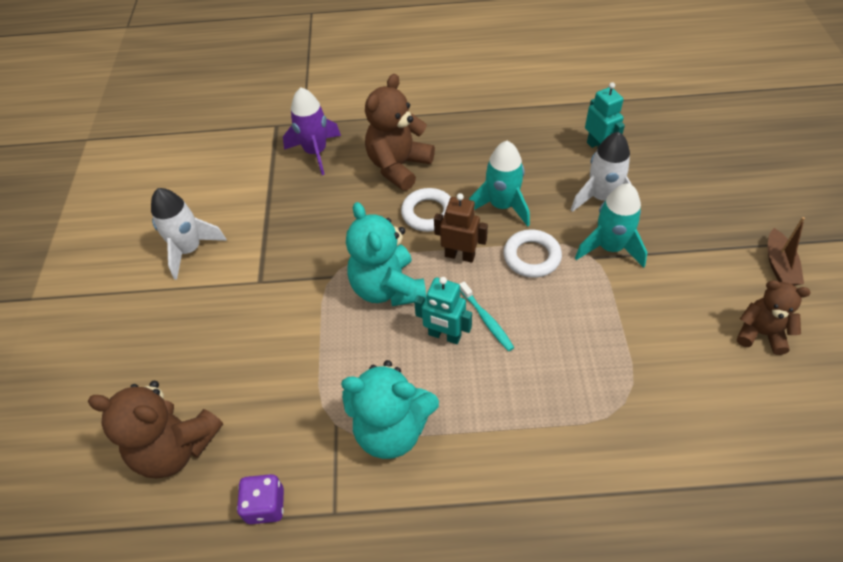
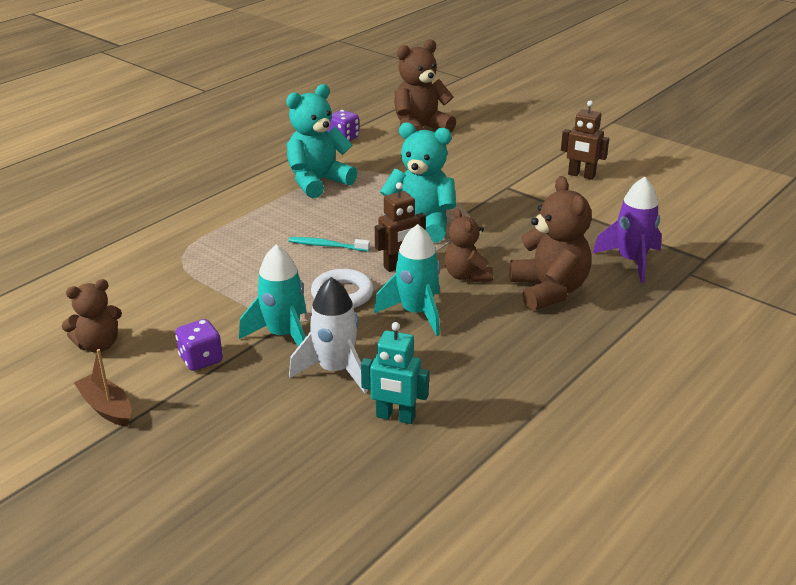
camera: 130 degrees right, 20 degrees down
white rocket [151,188,227,280] -> brown robot [561,100,609,180]
white ring [401,188,451,232] -> brown teddy bear [444,209,493,282]
turquoise robot [414,277,472,344] -> none
none -> purple dice [175,319,223,371]

